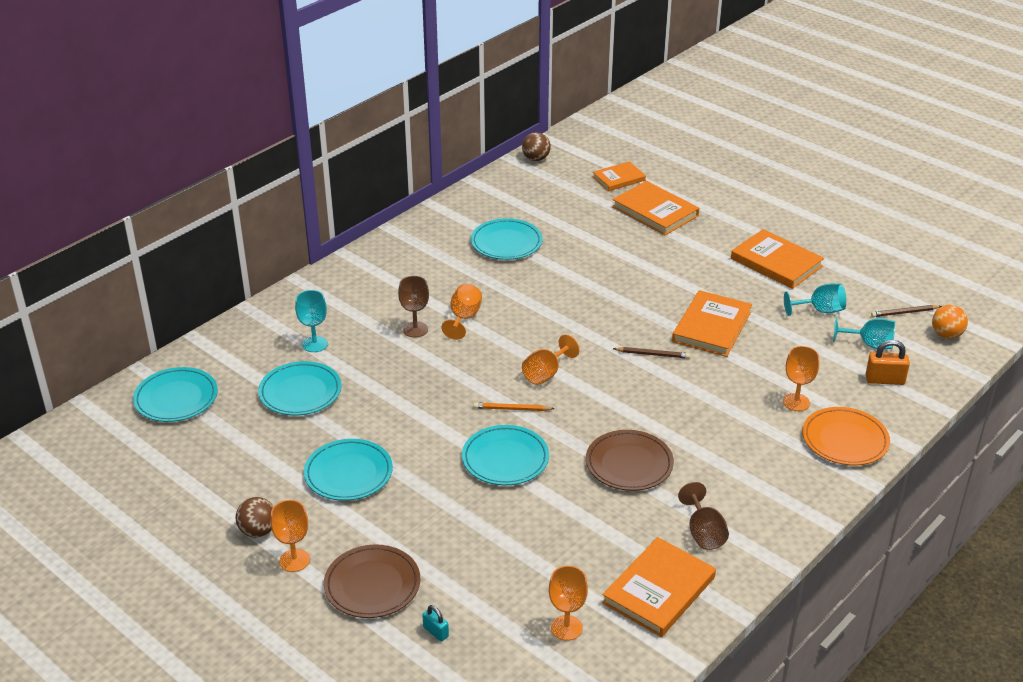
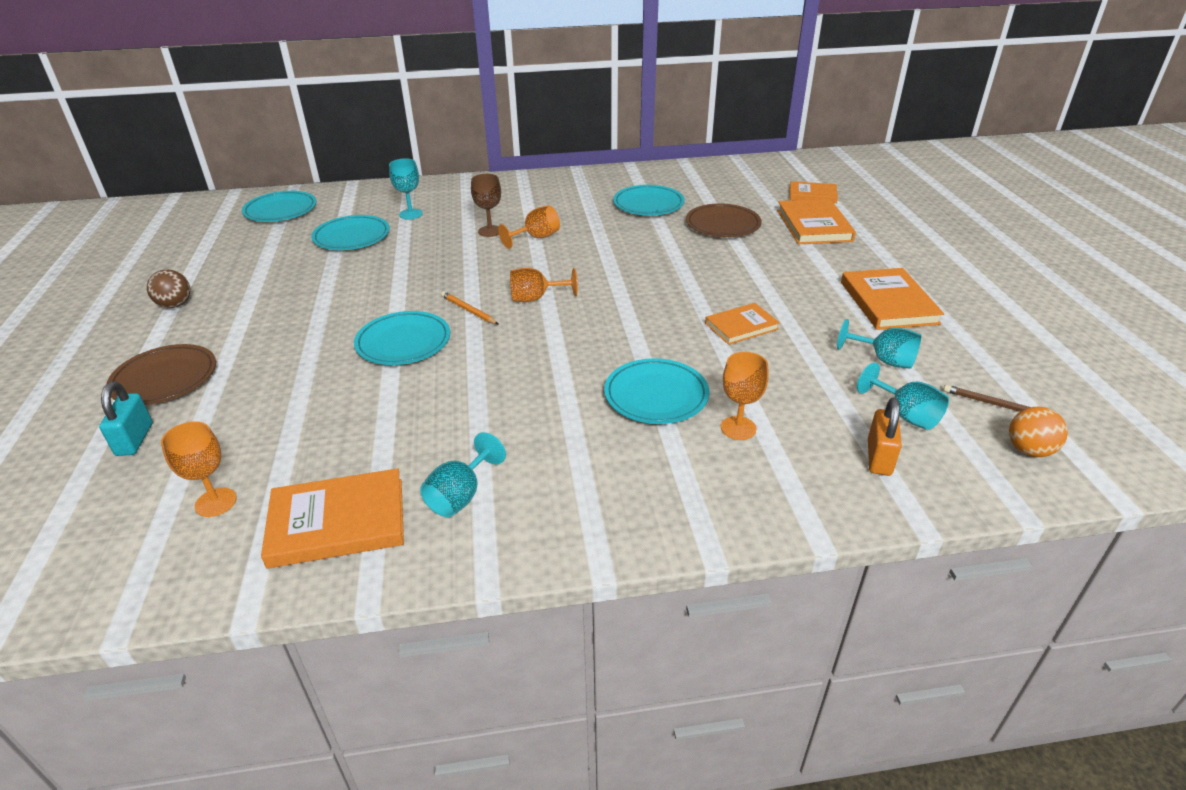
camera: 40 degrees right, 0 degrees up
orange goblet [271,500,310,572] -> none
turquoise plate [304,439,393,501] -> turquoise plate moved to [604,358,709,424]
turquoise padlock [422,605,449,641] -> turquoise padlock [99,381,153,456], size x1.66
brown ball [522,132,551,161] -> none
brown plate [586,430,674,491] -> brown plate moved to [686,203,762,237]
brown pencil [613,347,690,359] -> none
orange book [672,290,752,357] -> orange book [705,303,780,345], size x0.63
brown goblet [678,482,729,550] -> turquoise goblet [420,432,506,517]
orange plate [802,407,890,465] -> none
orange padlock [866,340,910,385] -> orange padlock turned 60 degrees clockwise [868,397,902,476]

